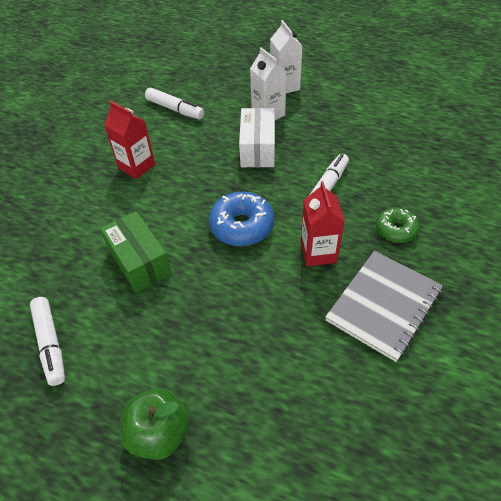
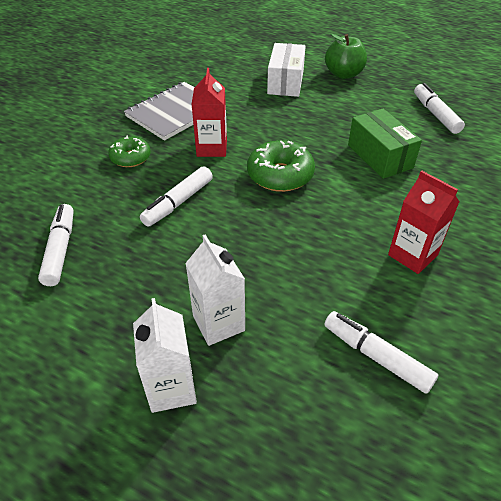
camera: 175 degrees left, 5 degrees down
blue donut [209,192,274,246] -> green donut [247,140,315,192]
white box [239,108,275,167] -> white box moved to [267,43,306,97]
none -> white marker [38,204,74,286]

